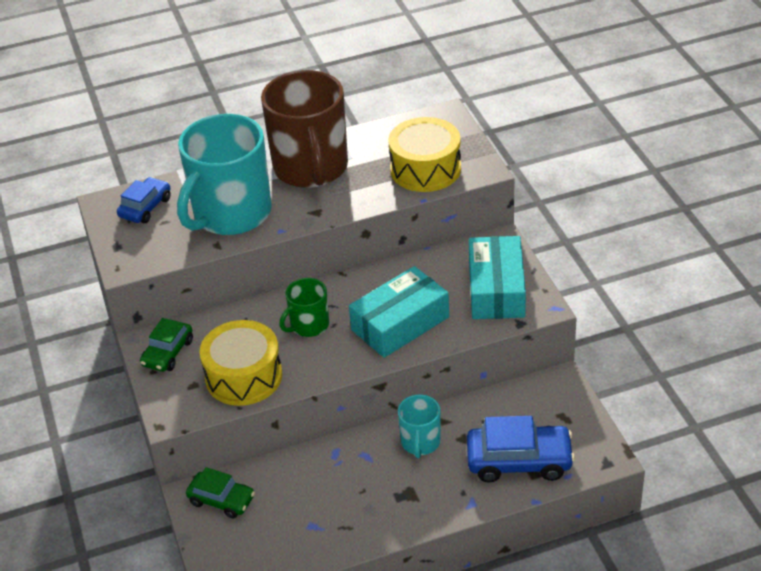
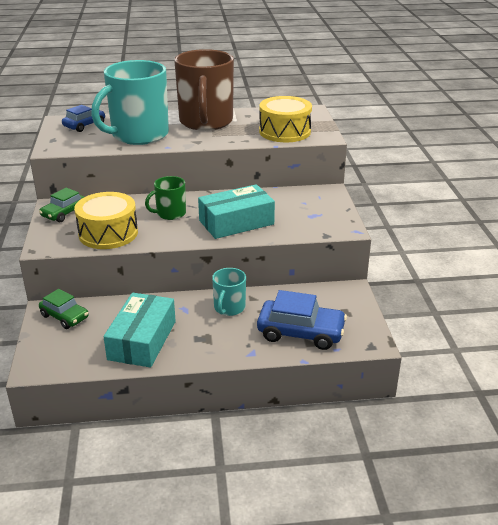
camera: 10 degrees right, 10 degrees down
turquoise box [469,236,526,319] -> turquoise box moved to [104,293,176,367]

